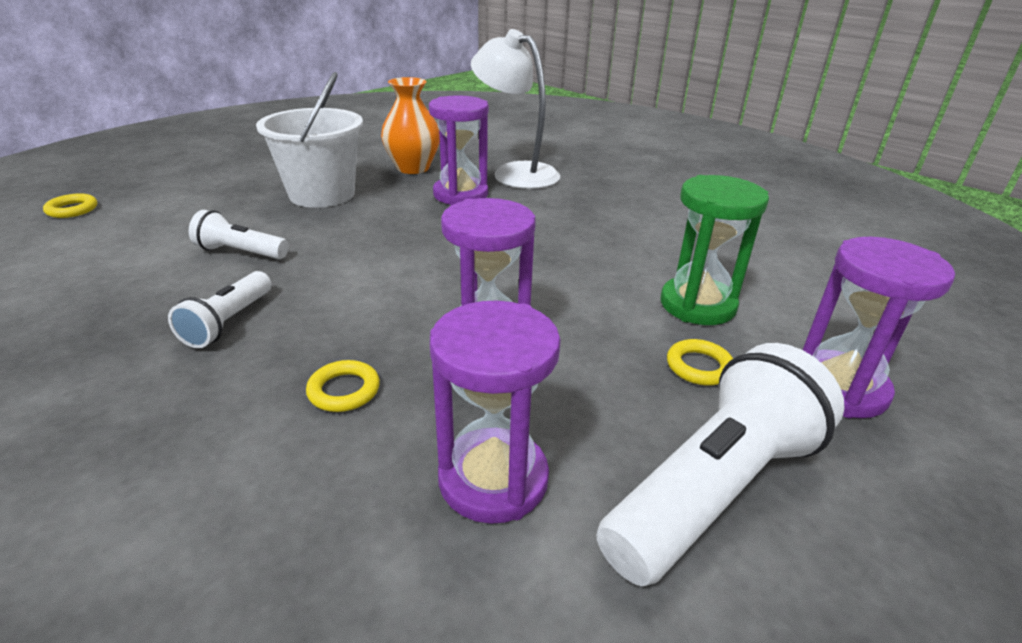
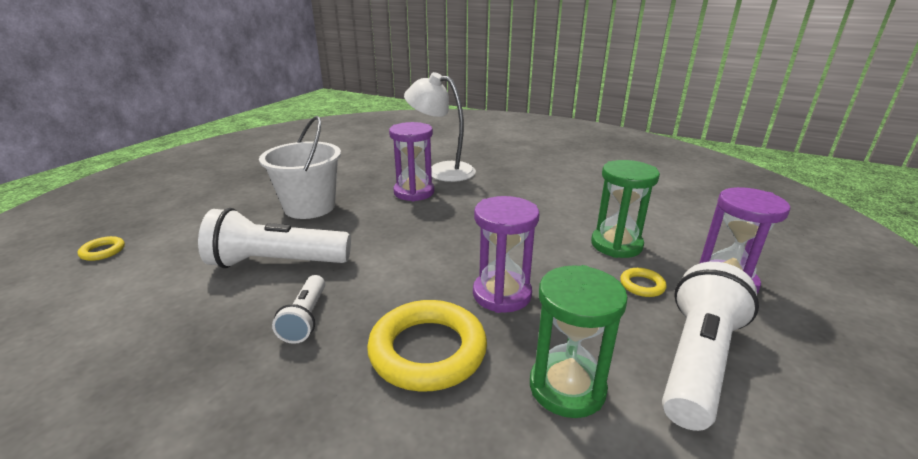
camera: 15 degrees left, 5 degrees down
white flashlight [189,210,289,259] -> white flashlight [198,208,351,268], size x1.85
yellow ring [306,360,380,412] -> yellow ring [367,300,487,392], size x2.24
orange vase [381,77,440,174] -> none
purple hourglass [430,300,561,524] -> green hourglass [530,265,628,418]

